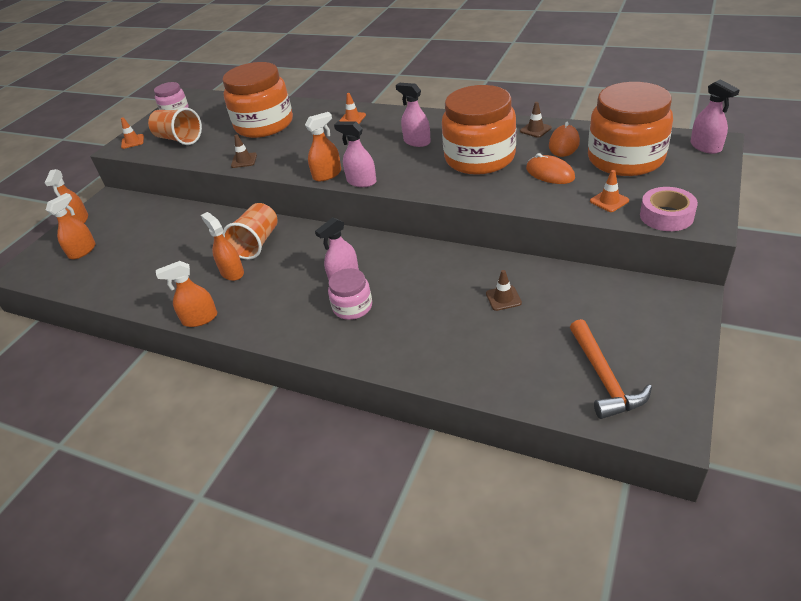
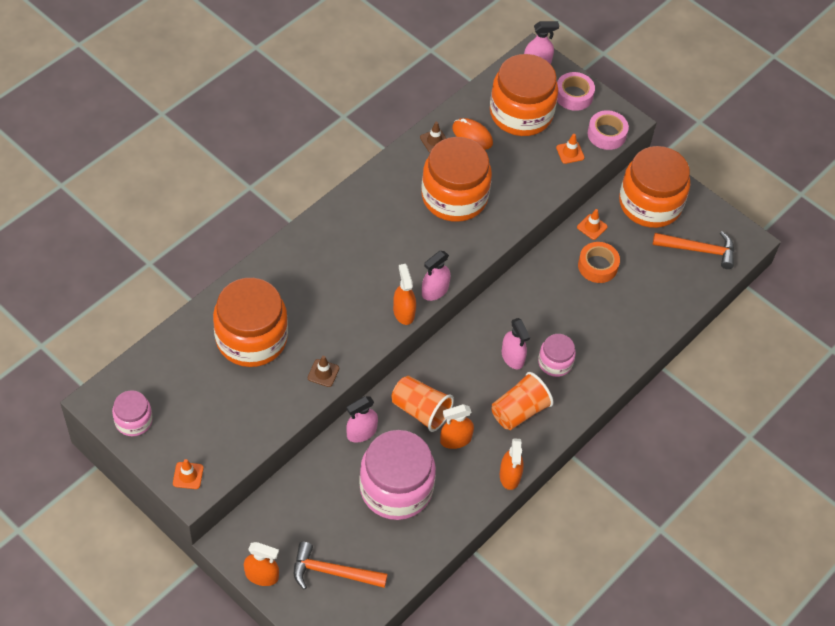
camera: 80 degrees left, 15 degrees up
orange spray bottle [46,193,96,259] -> orange hammer [294,542,388,590]
orange cup [148,108,202,145] -> orange cup moved to [491,372,554,430]
orange traffic cone [339,93,366,124] -> orange traffic cone moved to [577,209,608,240]
pink spray bottle [396,83,431,147] -> pink spray bottle moved to [346,396,378,443]
brown traffic cone [486,270,522,311] -> orange tape [578,242,620,283]
orange mouse [526,153,575,184] -> none
none -> pink jar [359,430,436,520]
none -> pink tape [557,72,595,111]
none -> orange jar [619,146,690,228]

